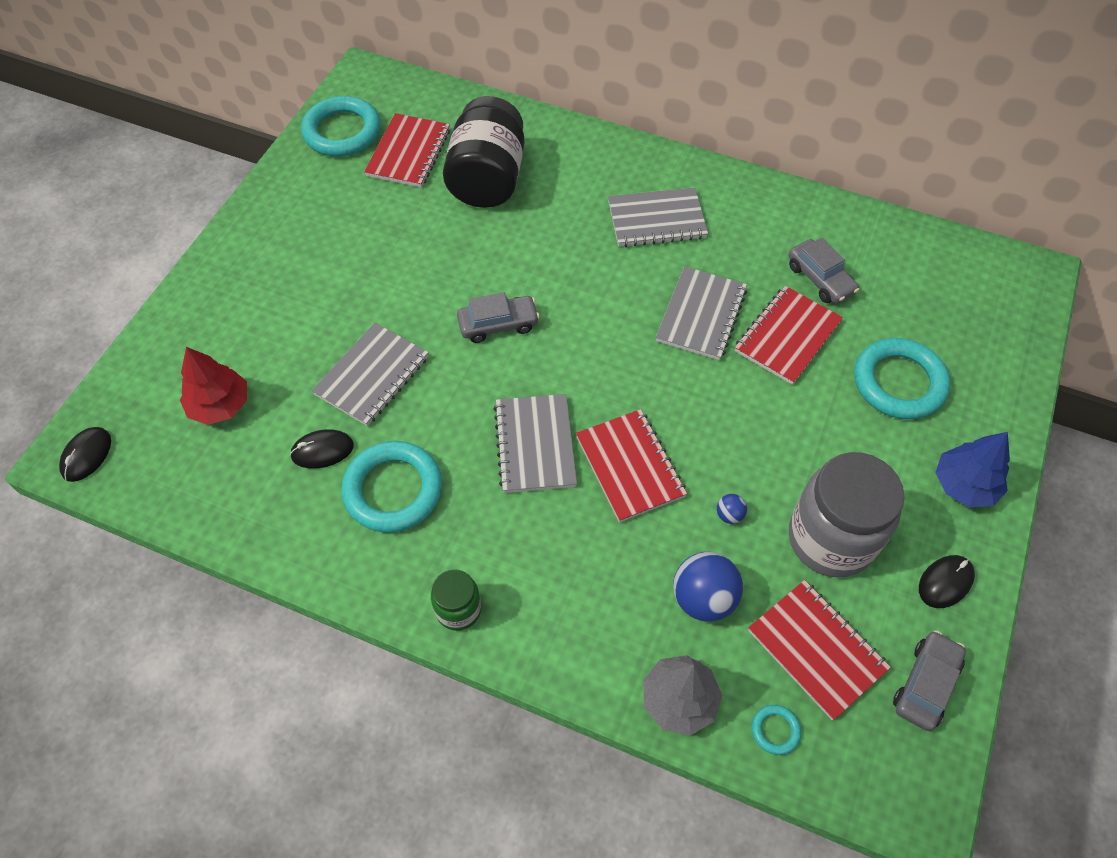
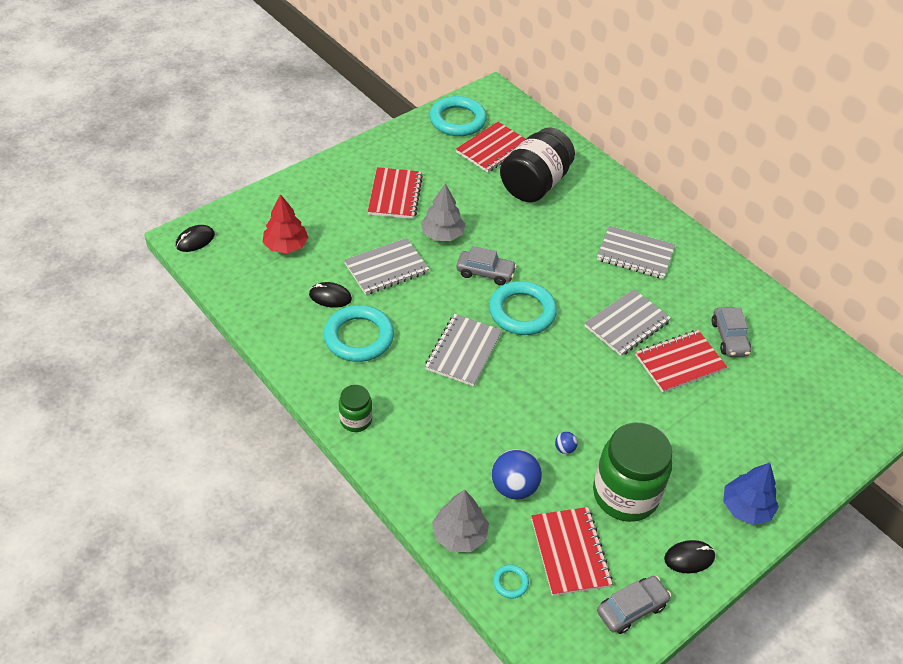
camera: 25 degrees right, 10 degrees down
red notebook [576,409,687,523] -> red notebook moved to [368,167,423,219]
grey jar [789,452,904,578] -> green jar [593,423,673,522]
turquoise ring [854,338,950,419] -> turquoise ring moved to [489,281,557,335]
none -> grey tree [421,183,465,241]

